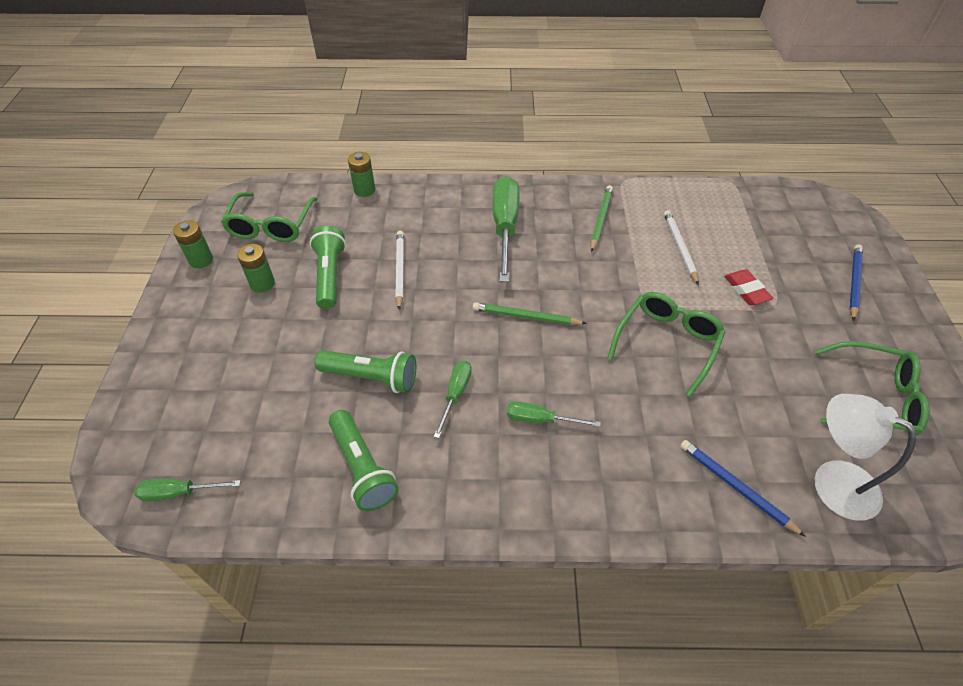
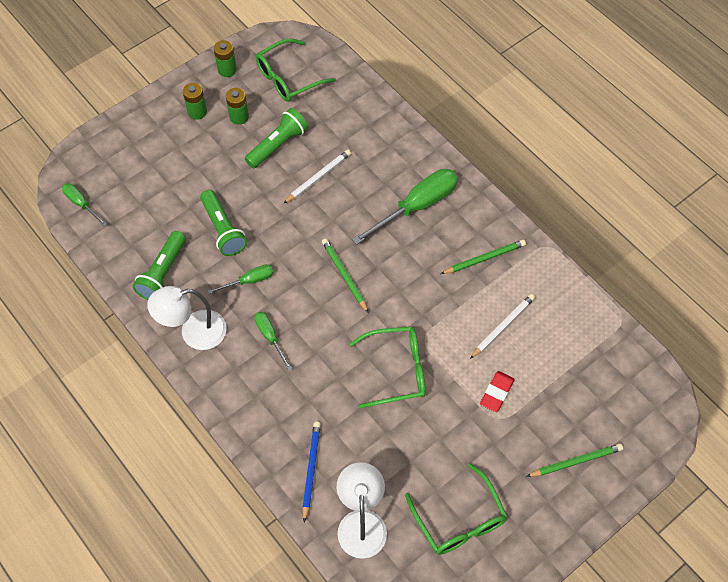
camera: 50 degrees right, 10 degrees up
green battery [348,152,375,197] -> green battery moved to [183,83,207,120]
blue pencil [850,244,863,321] -> green pencil [526,443,623,477]
none -> white lamp [147,286,227,350]

